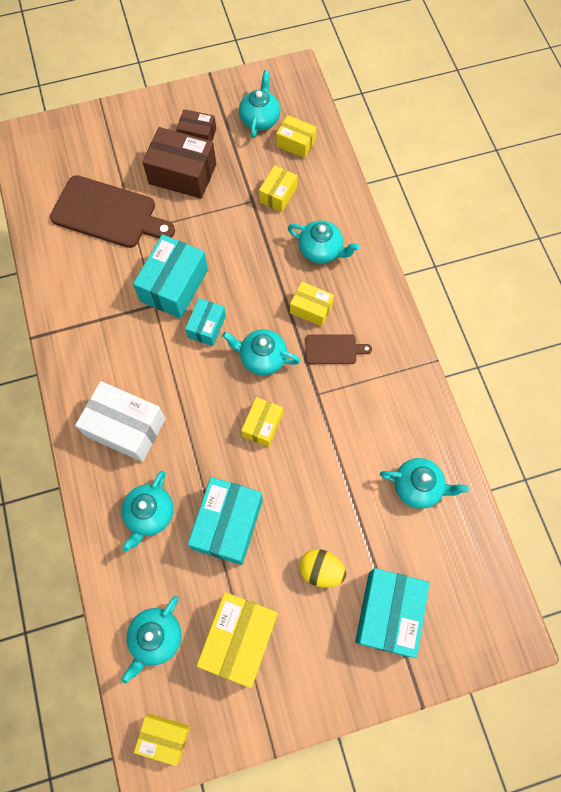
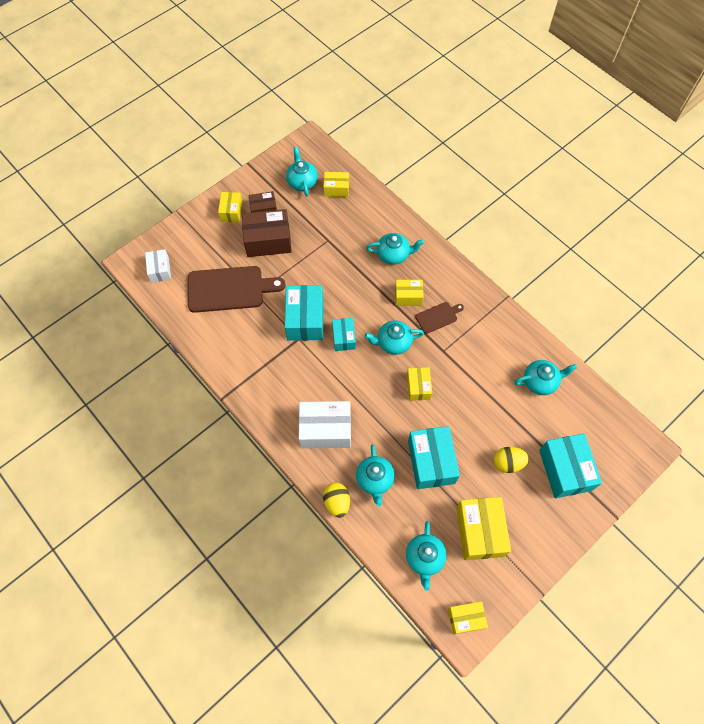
camera: 25 degrees left, 5 degrees down
yellow box [259,165,297,212] -> yellow box moved to [218,192,242,222]
none -> white box [145,249,171,283]
none -> yellow egg [323,483,350,518]

